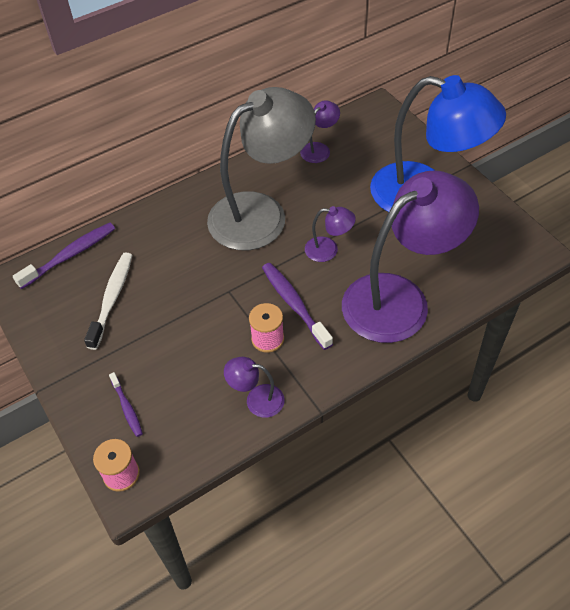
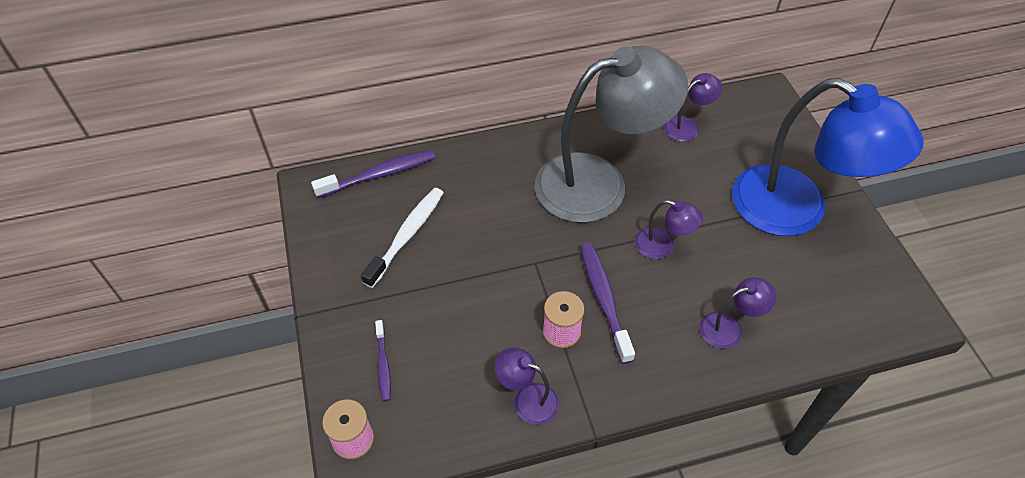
camera: 15 degrees right, 0 degrees up
purple lamp [342,170,479,343] -> purple lamp [699,278,776,349], size x0.41

